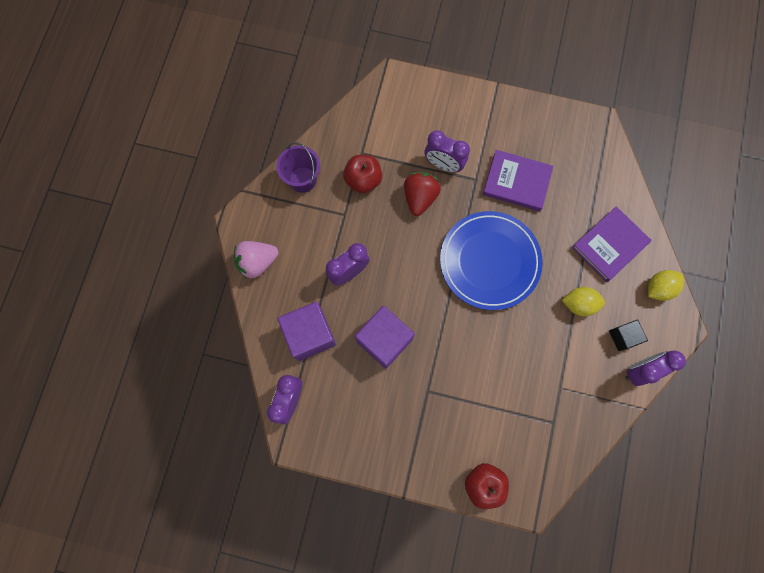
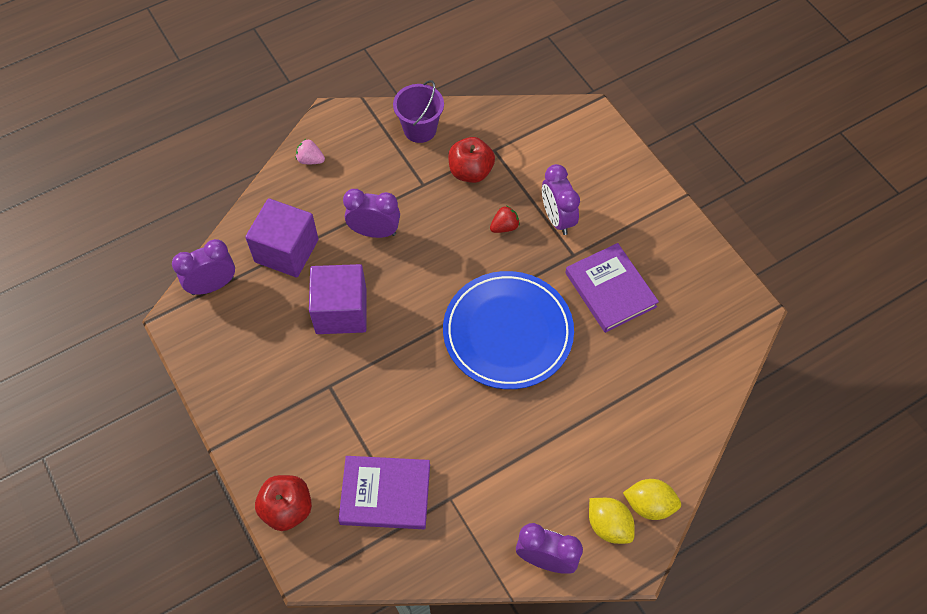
camera: 45 degrees right, 15 degrees down
pink strawberry [234,241,278,279] -> pink strawberry [296,139,325,164], size x0.58
red strawberry [404,172,441,216] -> red strawberry [490,205,520,233], size x0.58
yellow lemon [562,287,605,316] -> yellow lemon moved to [589,498,635,544]
purple book [572,206,652,282] -> purple book moved to [338,456,430,529]
black cube [609,320,648,351] -> none

